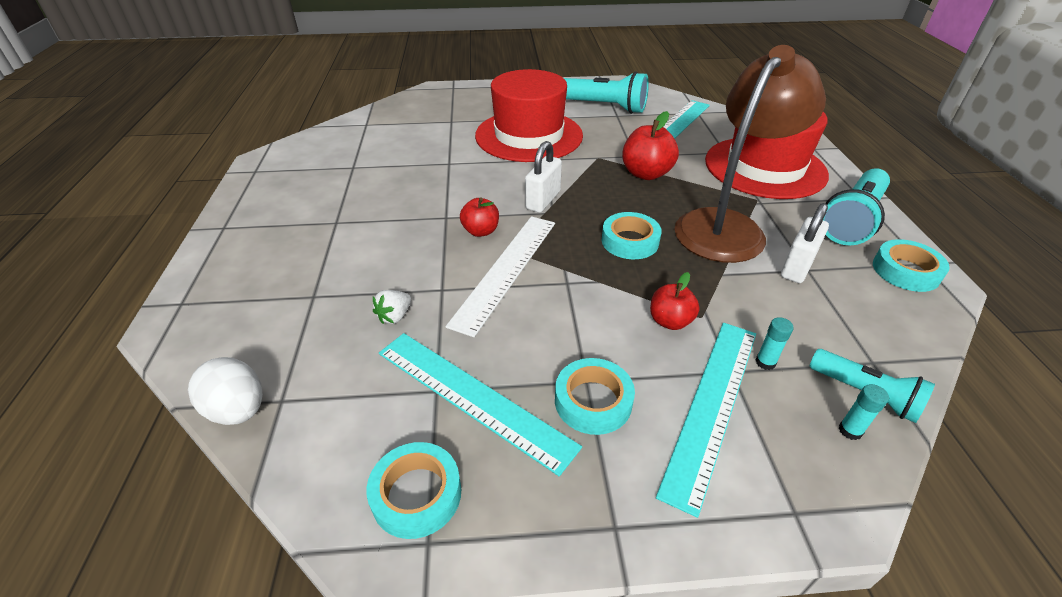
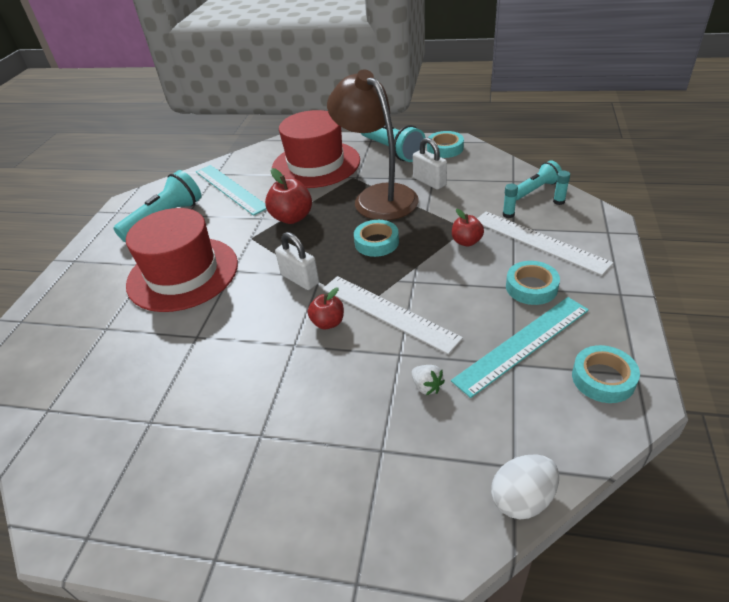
camera: 70 degrees left, 0 degrees up
turquoise ruler [656,323,756,518] -> white ruler [477,212,613,276]

